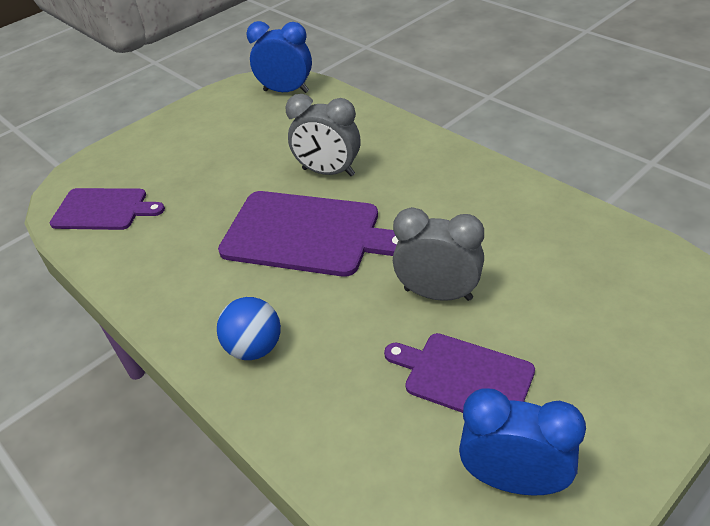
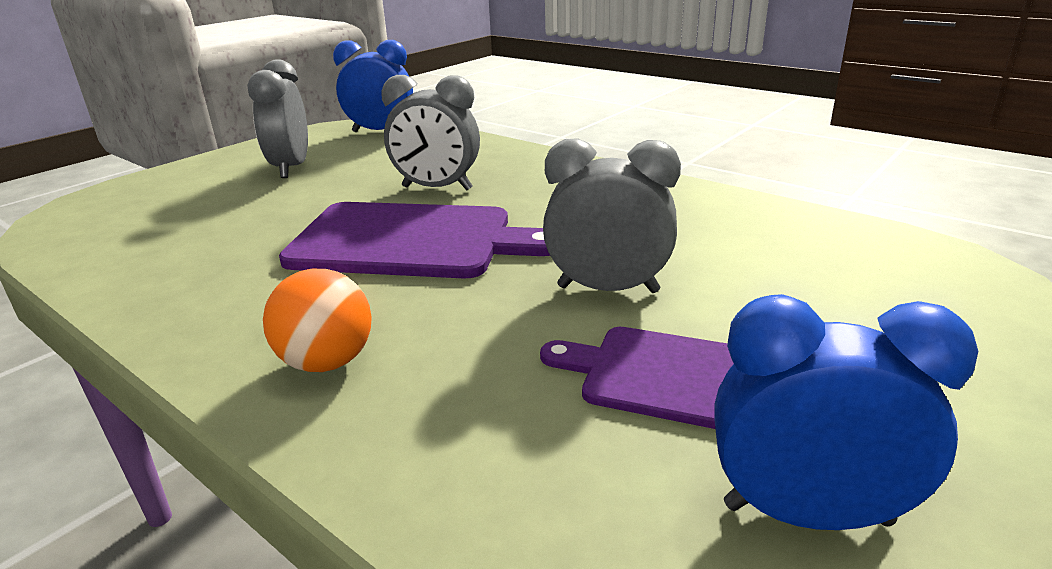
camera: 10 degrees left, 15 degrees down
purple cutting board [50,188,165,230] -> none
blue ball [217,297,281,360] -> orange ball [263,269,372,372]
none -> grey clock [247,59,308,178]

